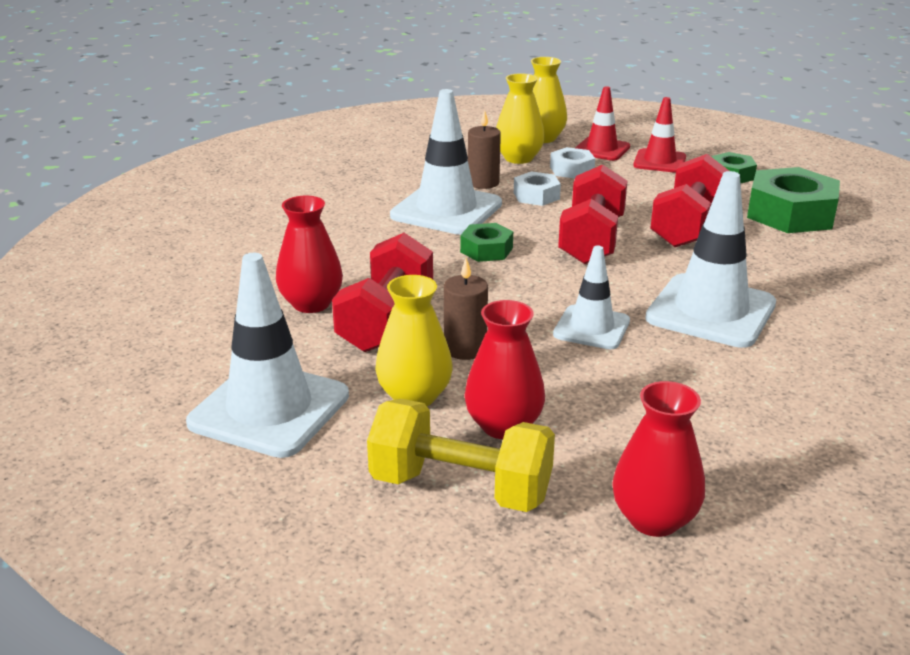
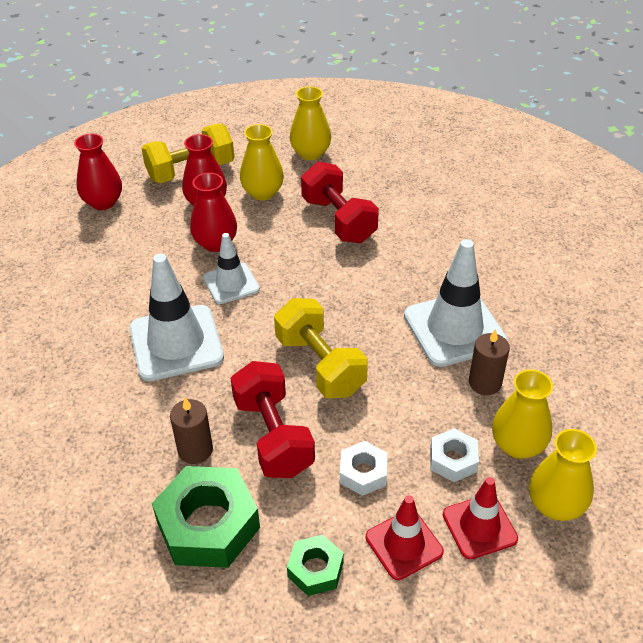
camera: 135 degrees right, 15 degrees up
white traffic cone [186,253,349,458] -> yellow vase [290,86,331,160]
red vase [276,196,343,313] -> red vase moved to [190,173,237,252]
brown candle [444,258,488,360] -> brown candle moved to [170,398,213,464]
green nut [460,223,513,262] -> none
white nut [514,171,561,206] -> white nut moved to [340,441,387,496]
red dumbbell [558,165,627,264] -> yellow dumbbell [274,298,368,398]

